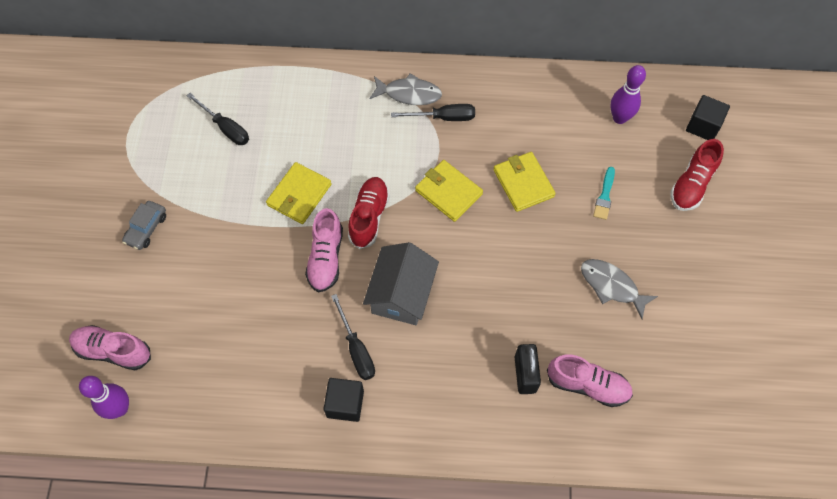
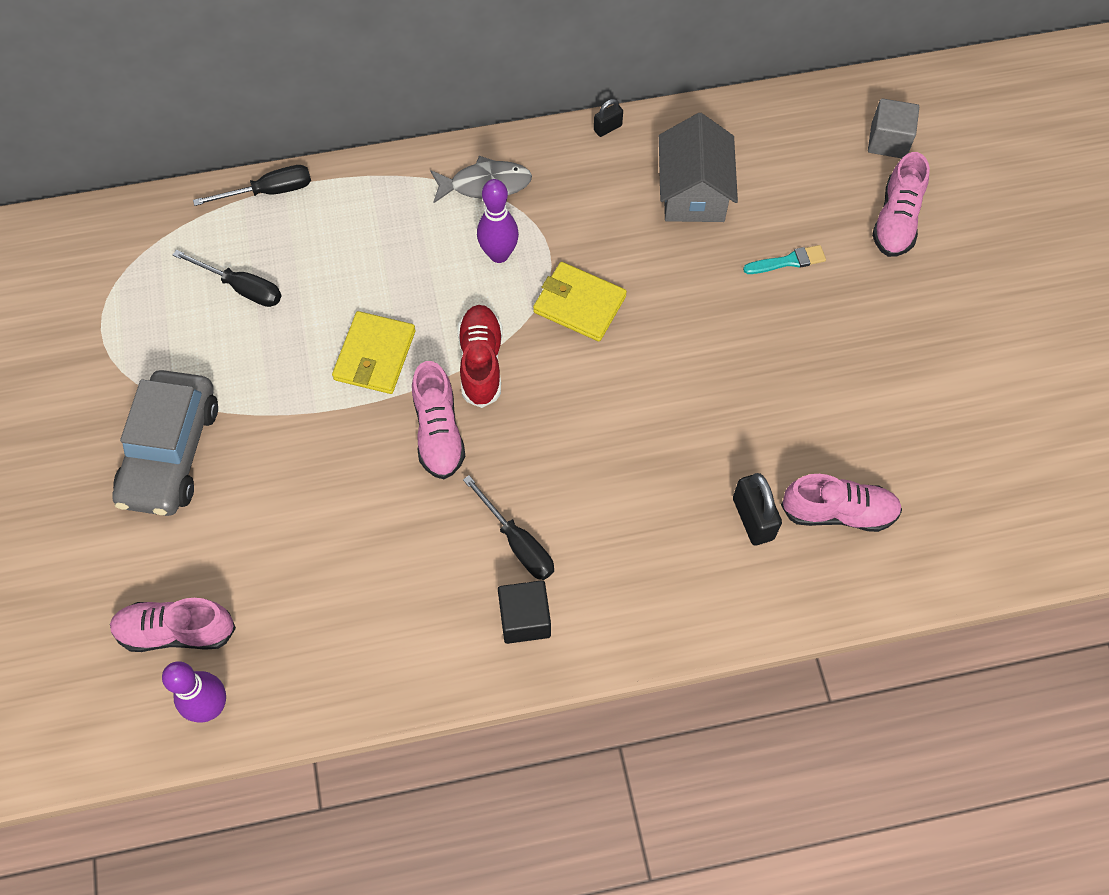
camera: 15 degrees left, 0 degrees up
grey car [122,201,166,250] -> grey car [112,370,218,516], size x2.01
grey house [363,242,439,325] -> grey house moved to [659,113,738,222]
black screwdriver [391,104,475,121] -> black screwdriver moved to [193,165,311,206]
yellow wallet [493,152,556,212] -> none
grey fish [581,259,658,319] -> none
turquoise brush [593,167,615,220] -> turquoise brush turned 105 degrees counterclockwise [743,245,826,274]
purple bowling pin [610,65,646,124] -> purple bowling pin moved to [477,179,519,263]
red shoe [670,139,724,211] -> pink shoe [872,152,930,257]
black cube [686,95,730,140] -> grey cube [868,98,919,158]
none -> black padlock [594,99,623,137]

